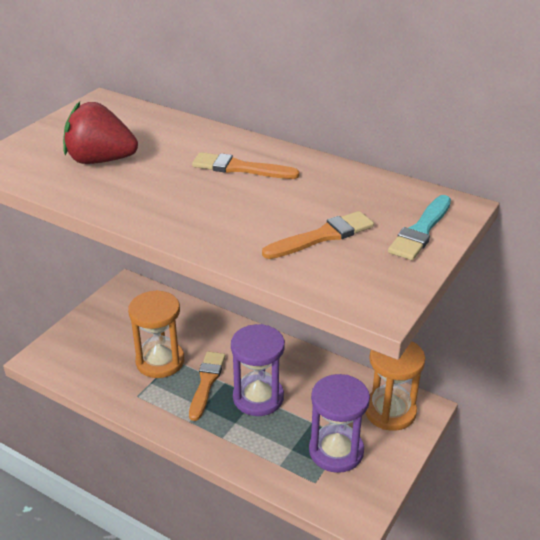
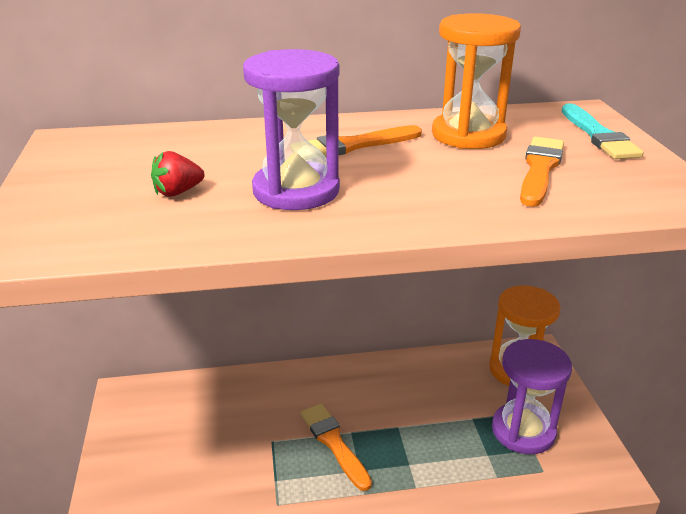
camera: 40 degrees left, 5 degrees down
red strawberry [63,102,138,164] -> red strawberry [151,151,204,197], size x0.48
orange hourglass [128,290,184,378] -> orange hourglass moved to [432,13,521,149]
purple hourglass [231,324,285,416] -> purple hourglass moved to [243,49,340,210]

